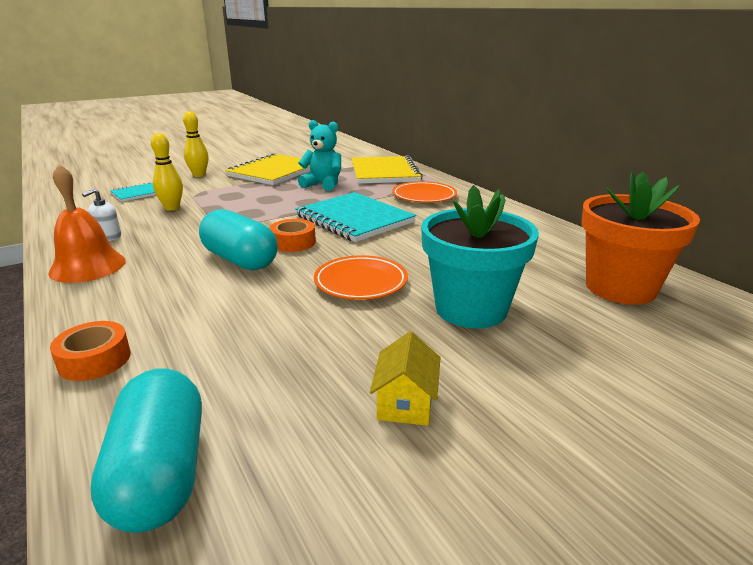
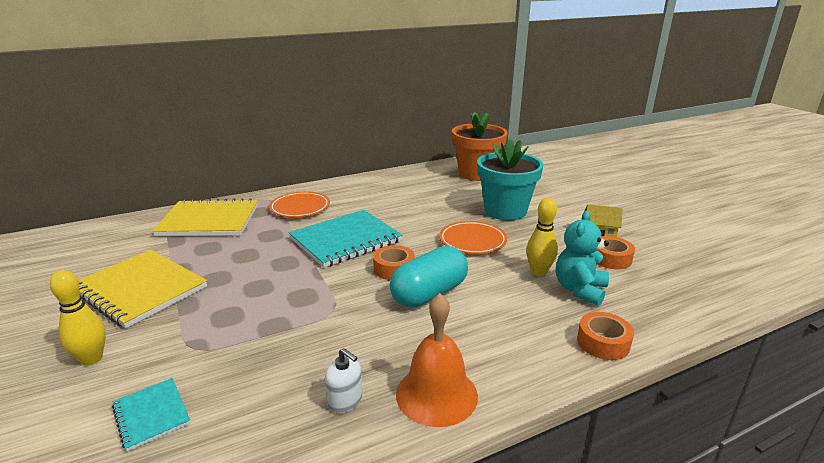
camera: 85 degrees left, 0 degrees up
turquoise capsule [90,369,202,533] -> none
yellow bowling pin [151,133,183,211] -> yellow bowling pin moved to [526,198,558,276]
turquoise teddy bear [298,120,341,191] -> turquoise teddy bear moved to [556,211,609,306]
none -> orange tape [598,236,635,269]

